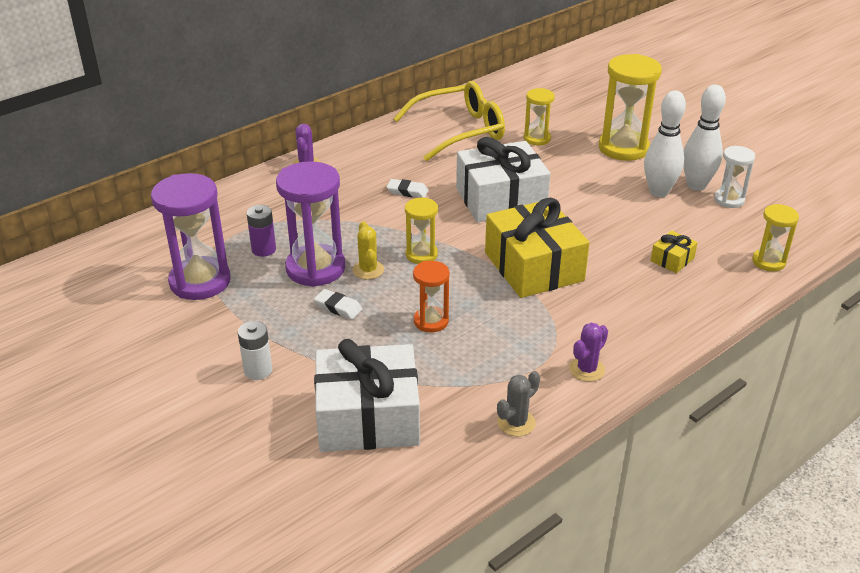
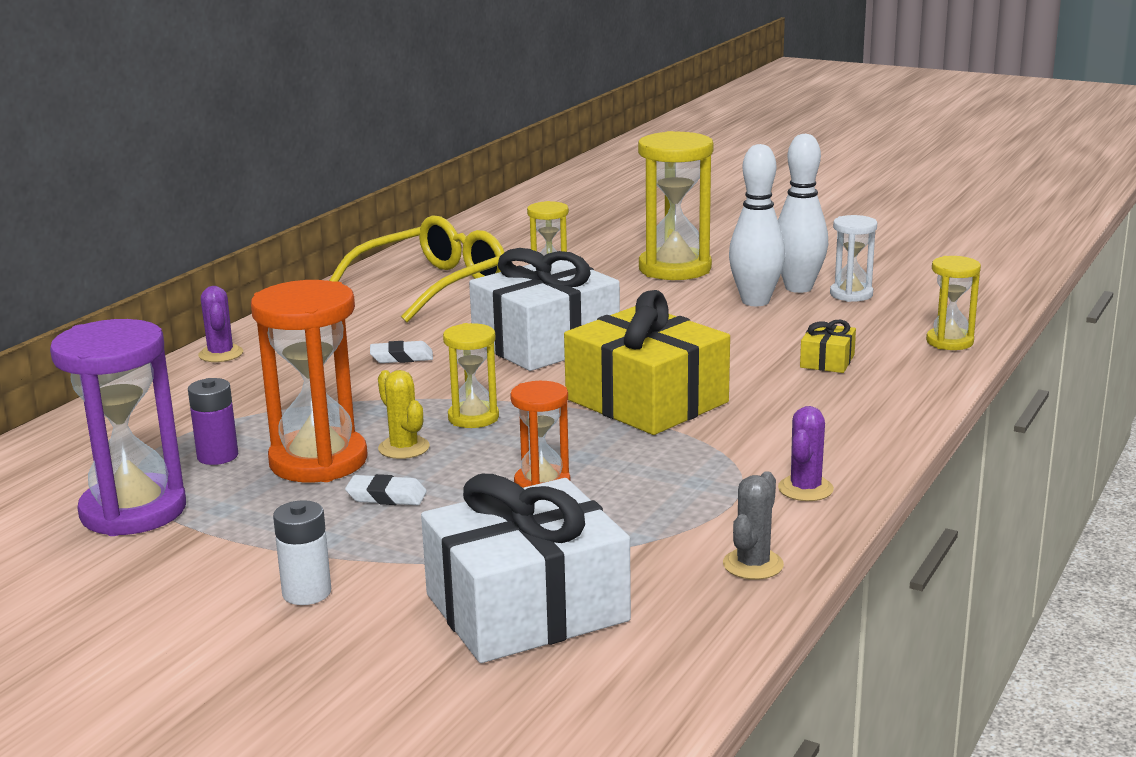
camera: 20 degrees left, 15 degrees down
purple hourglass [276,161,345,287] -> orange hourglass [251,280,368,482]

